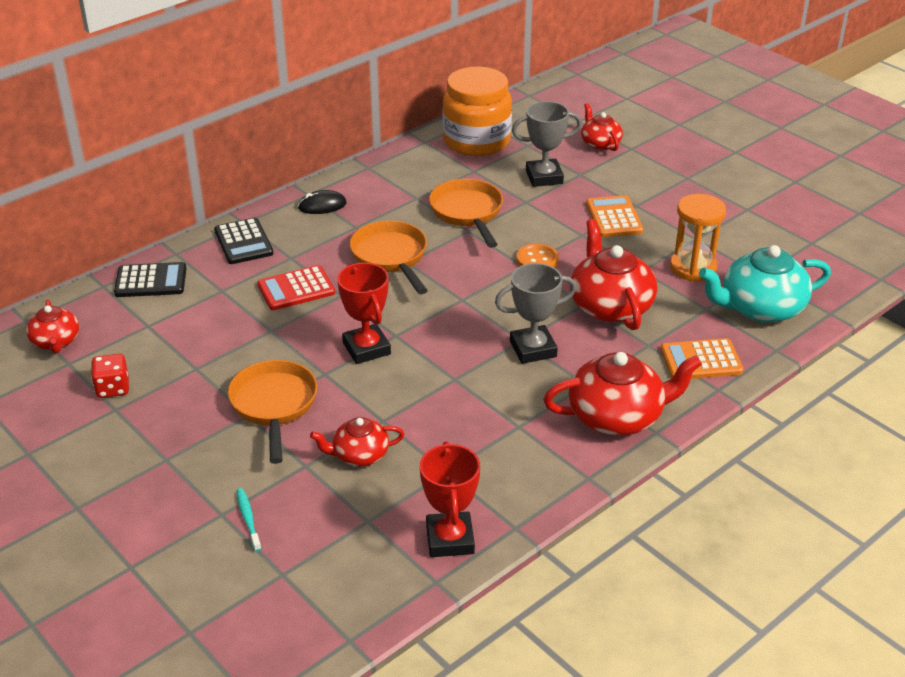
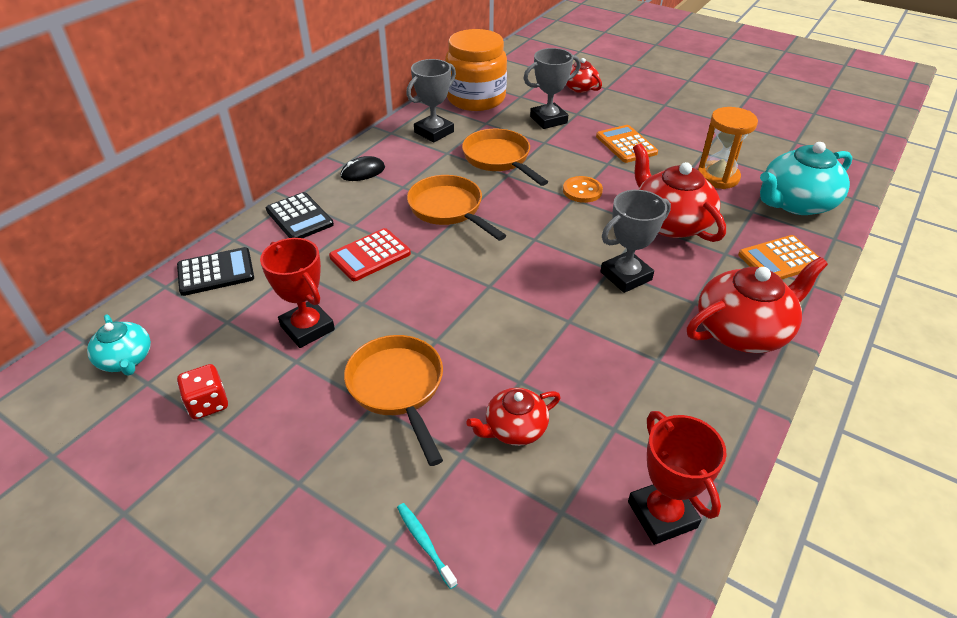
camera: 15 degrees left, 5 degrees up
red teapot [26,300,79,353] -> turquoise teapot [87,314,151,376]
red trophy [337,263,391,364] -> red trophy moved to [260,238,335,348]
none -> grey trophy [406,59,456,142]

